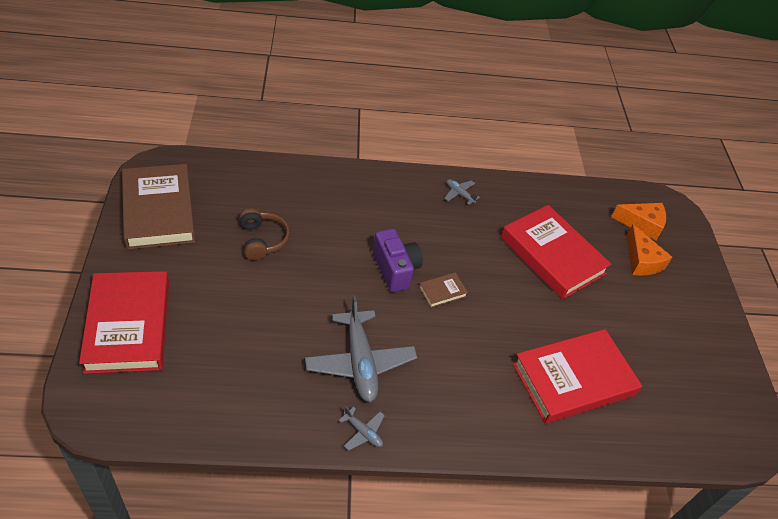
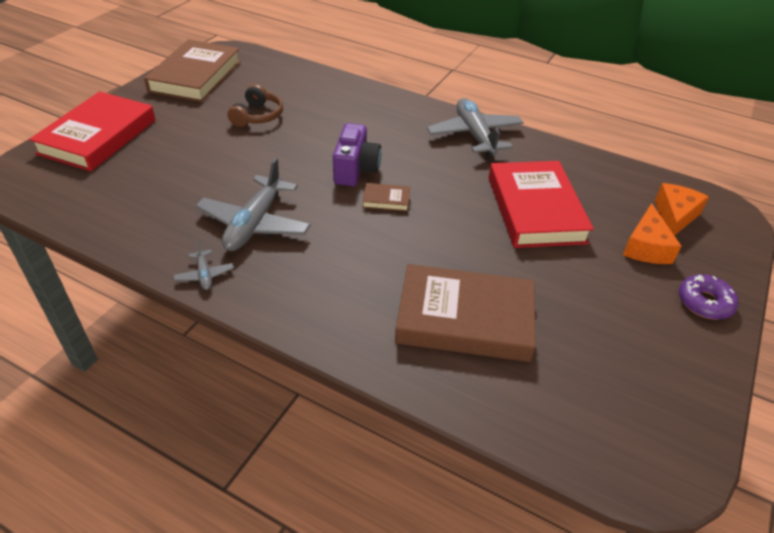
camera: 35 degrees right, 5 degrees down
grey plane [444,179,480,205] -> grey plane [427,98,524,158], size x2.22
red book [512,329,642,424] -> brown book [395,264,536,362]
orange cheese [611,203,666,240] -> orange cheese turned 105 degrees counterclockwise [655,183,709,236]
none -> purple donut [679,274,739,320]

